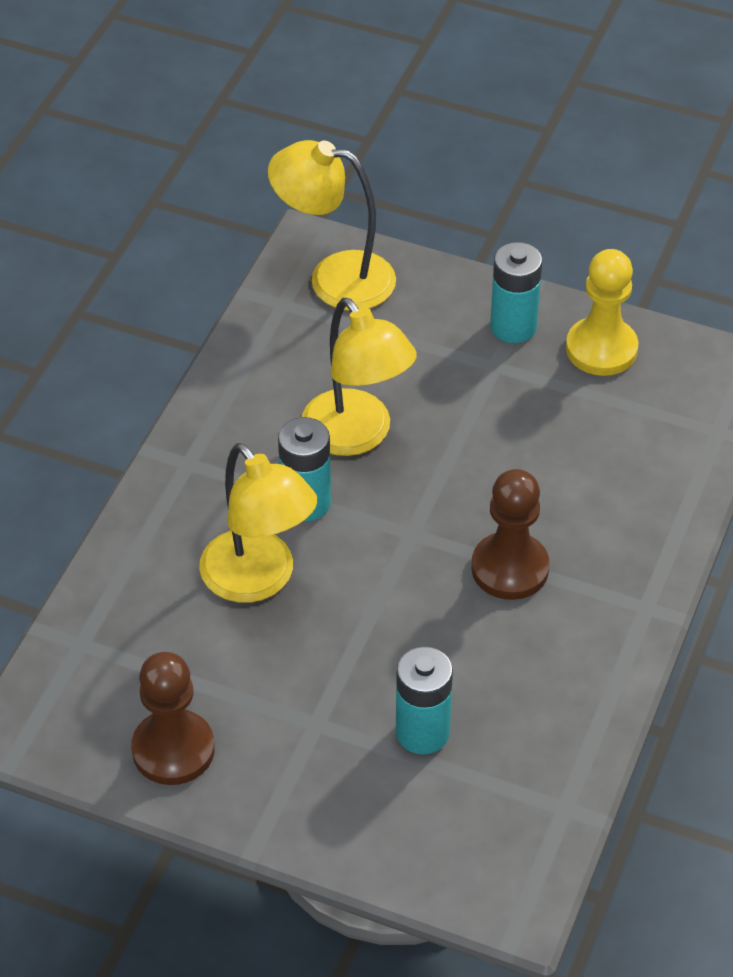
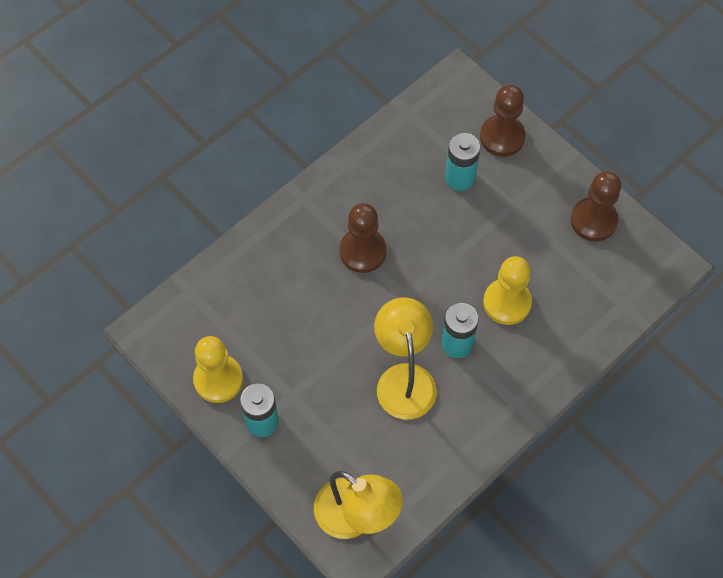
camera: 155 degrees left, 15 degrees up
yellow lamp [199,443,317,603] -> yellow pawn [483,256,532,325]
none -> brown pawn [480,85,526,157]

